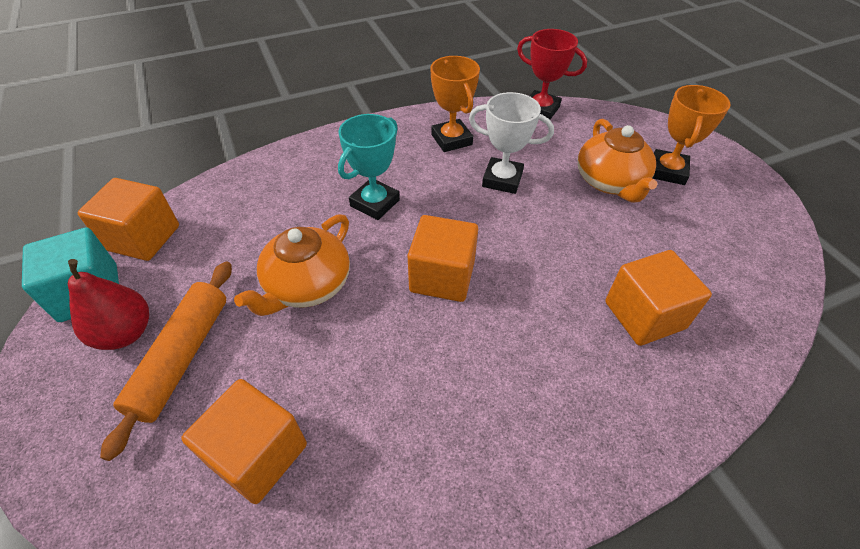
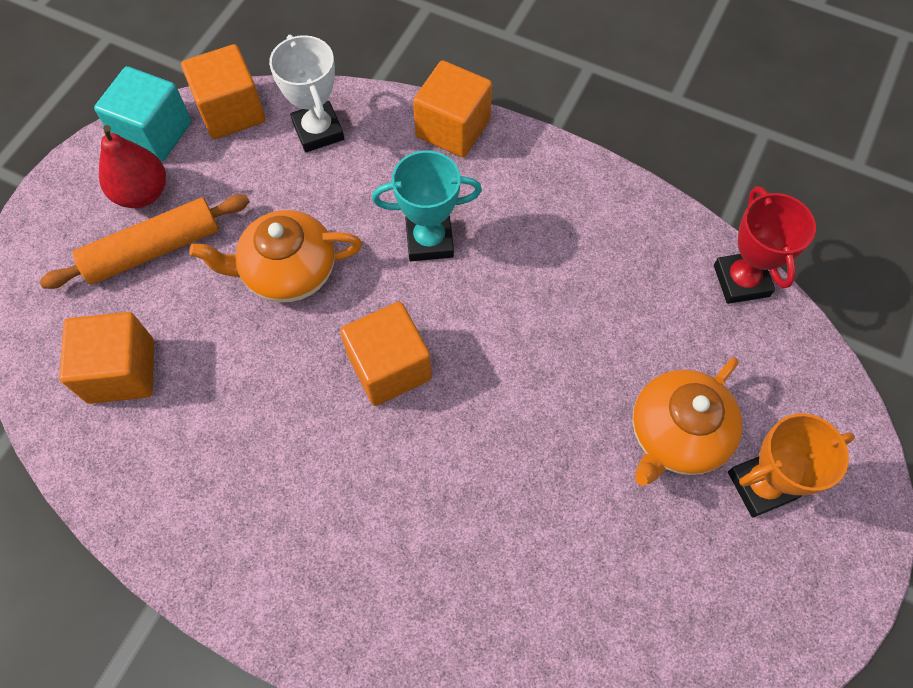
camera: 50 degrees right, 15 degrees up
orange trophy [430,56,480,152] -> none
white trophy [469,92,554,194] -> white trophy moved to [269,35,344,152]
orange cube [605,250,712,346] -> orange cube moved to [413,60,492,157]

